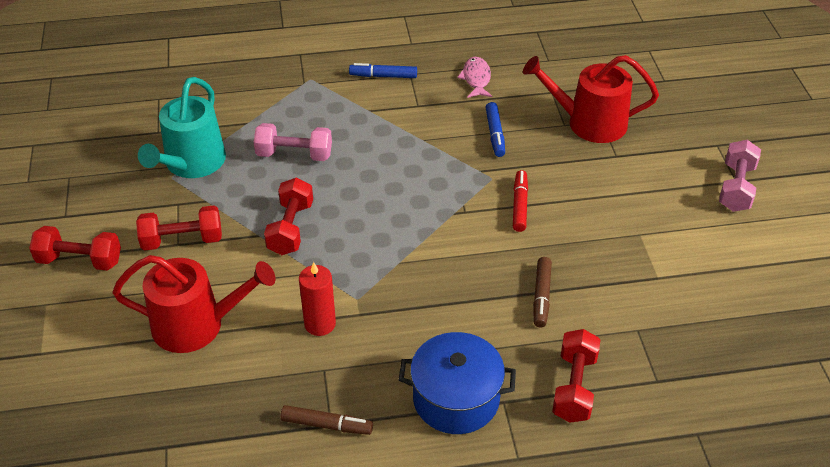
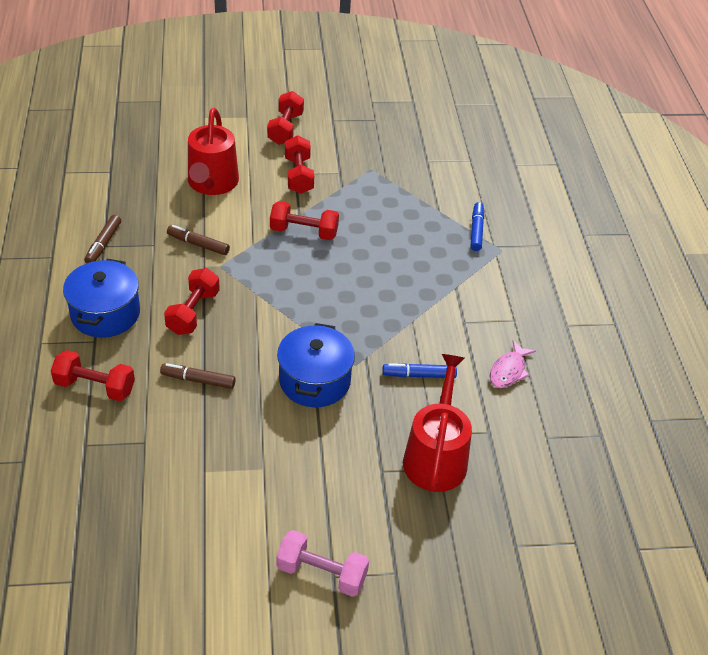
camera: 90 degrees right, 0 degrees up
turquoise watering can [138,77,226,178] -> none
pink dumbbell [254,123,332,161] -> none
red candle [299,262,336,336] -> brown marker [167,225,230,255]
blue marker [349,63,417,78] -> blue marker moved to [471,202,484,251]
pink fish [457,57,492,98] -> pink fish turned 120 degrees clockwise [490,340,536,388]
red marker [513,170,528,232] -> blue pot [277,323,355,407]
none -> red dumbbell [164,268,220,335]

